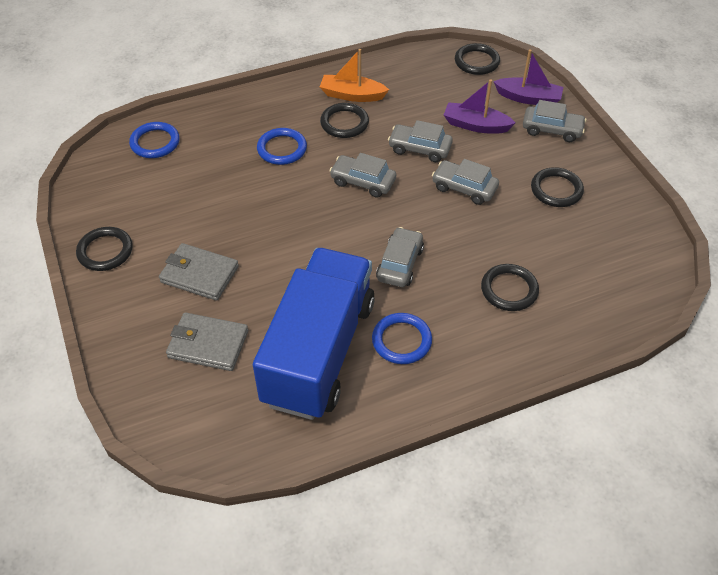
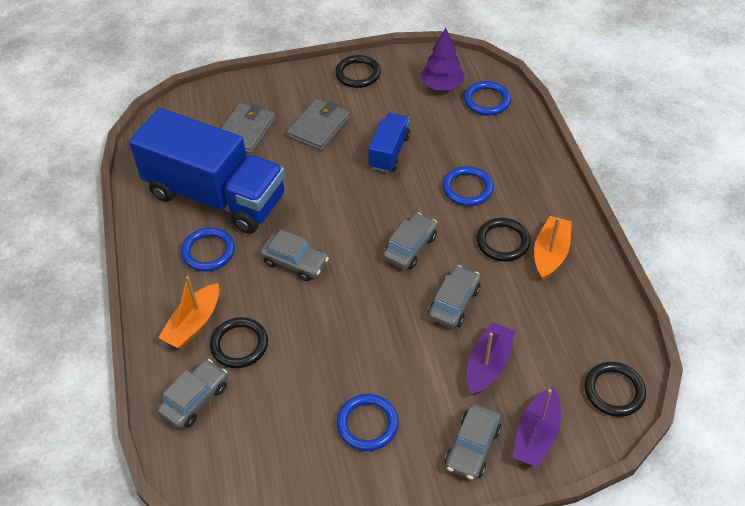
camera: 100 degrees right, 0 degrees up
grey car [432,159,499,205] -> grey car moved to [157,359,228,429]
black ring [531,167,584,207] -> blue ring [337,394,399,451]
none -> orange boat [158,276,219,349]
none -> blue truck [368,113,411,172]
none -> purple tree [421,28,465,90]

